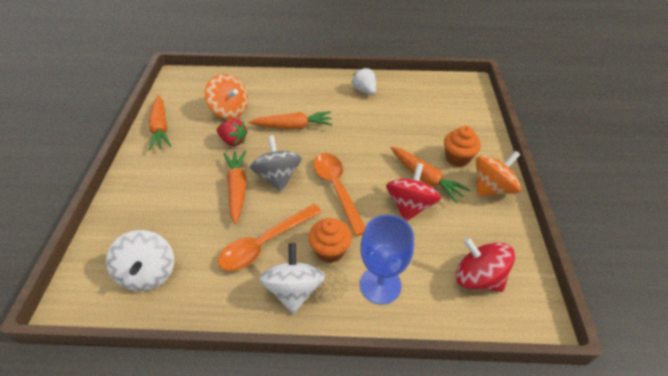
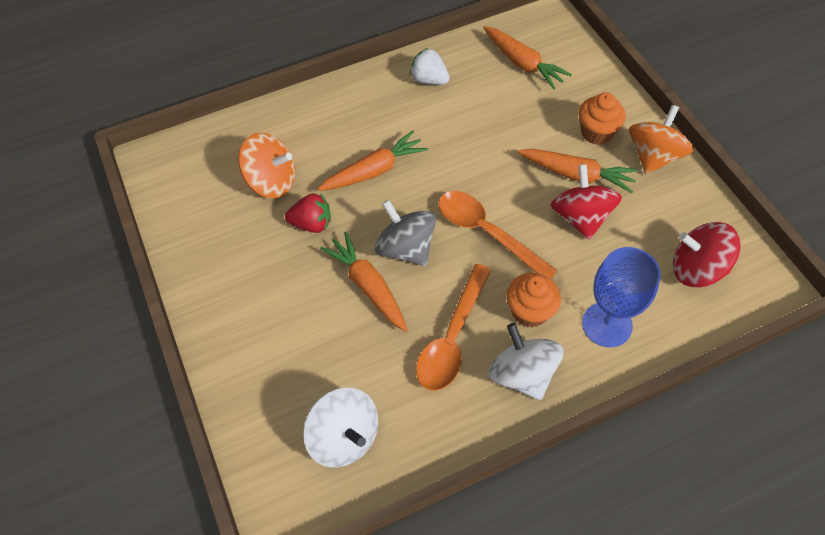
camera: 25 degrees left, 10 degrees up
orange carrot [148,95,171,151] -> orange carrot moved to [483,26,572,89]

